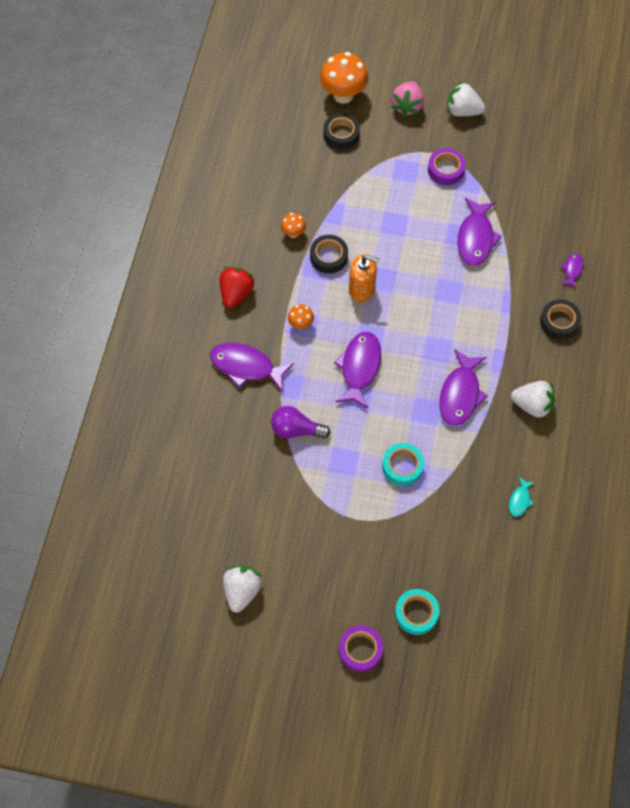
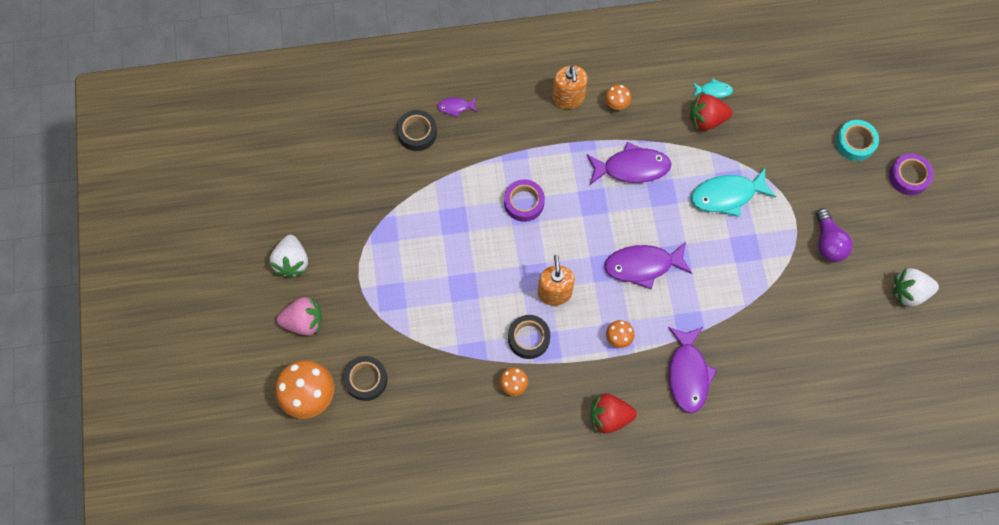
camera: 110 degrees left, 5 degrees up
purple light bulb [271,406,331,439] -> purple light bulb moved to [816,208,853,262]
turquoise tape [382,443,424,486] -> turquoise fish [691,168,776,217]
purple tape [428,148,466,185] -> purple tape moved to [504,179,545,222]
purple fish [458,198,502,266] -> none
white strawberry [511,381,555,419] -> orange mushroom [605,85,631,110]
black tape [540,299,581,340] -> black tape moved to [397,110,437,151]
none -> orange soap dispenser [552,66,588,109]
none -> red strawberry [690,94,732,130]

